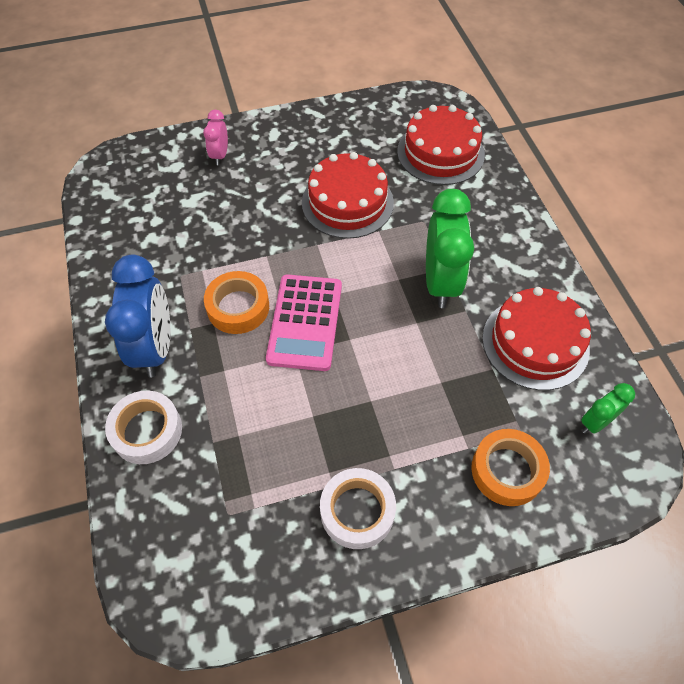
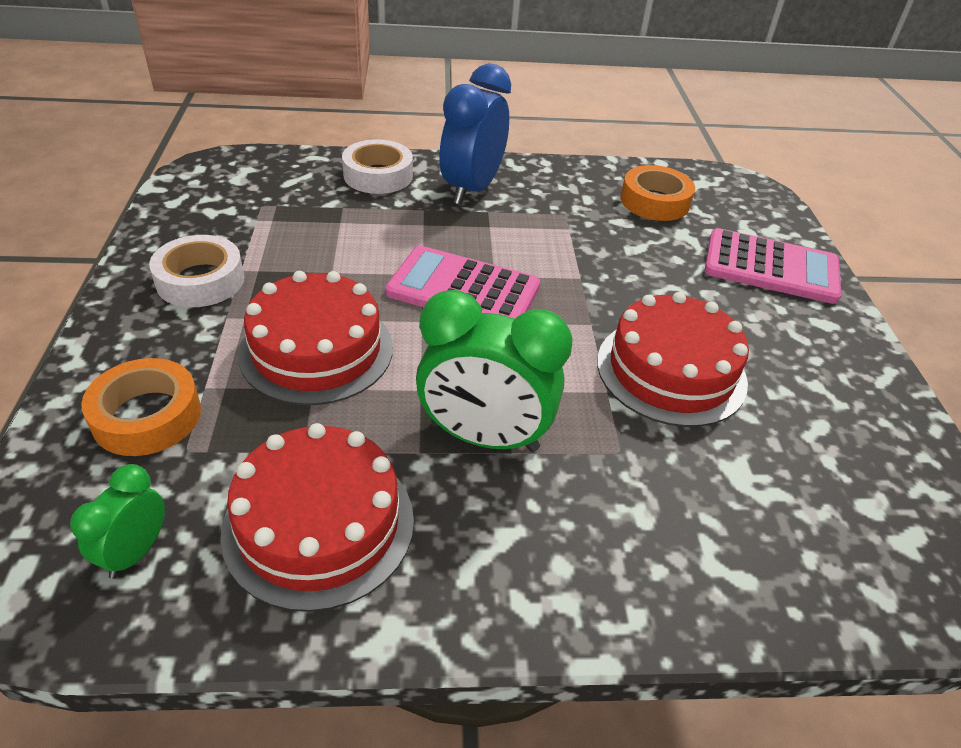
camera: 100 degrees right, 15 degrees down
blue clock [105,255,170,377] -> blue clock turned 105 degrees clockwise [439,63,511,205]
pink clock [203,110,228,165] -> pink calculator [704,228,841,304]
orange tape [204,271,269,334] -> orange tape moved to [621,165,695,221]
red cake [397,105,485,185] -> red cake moved to [238,271,393,405]
green clock [581,383,635,434] -> green clock turned 135 degrees counterclockwise [70,464,165,579]

